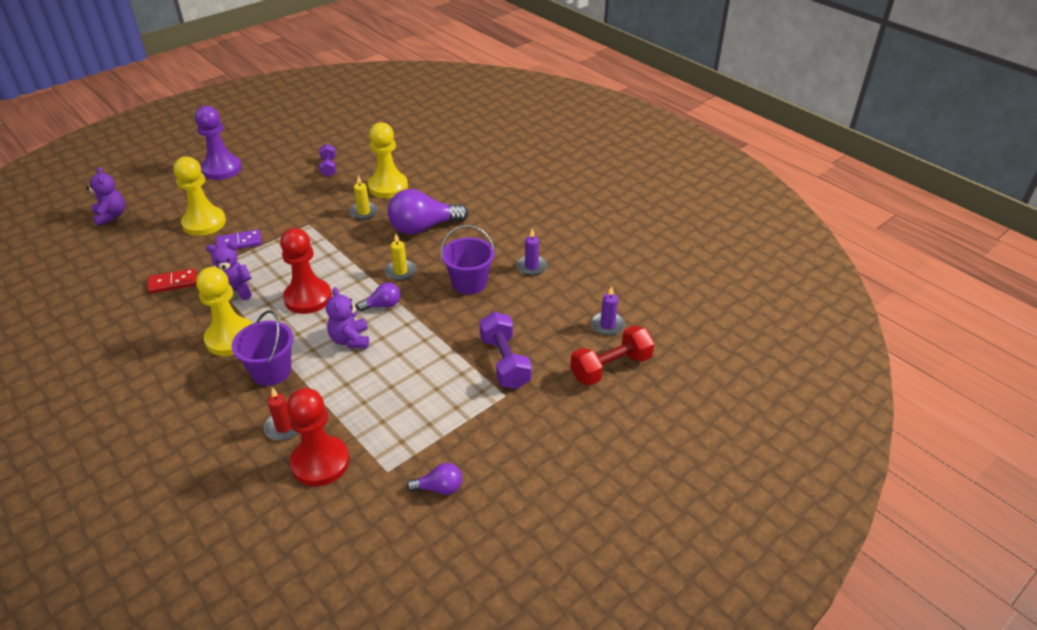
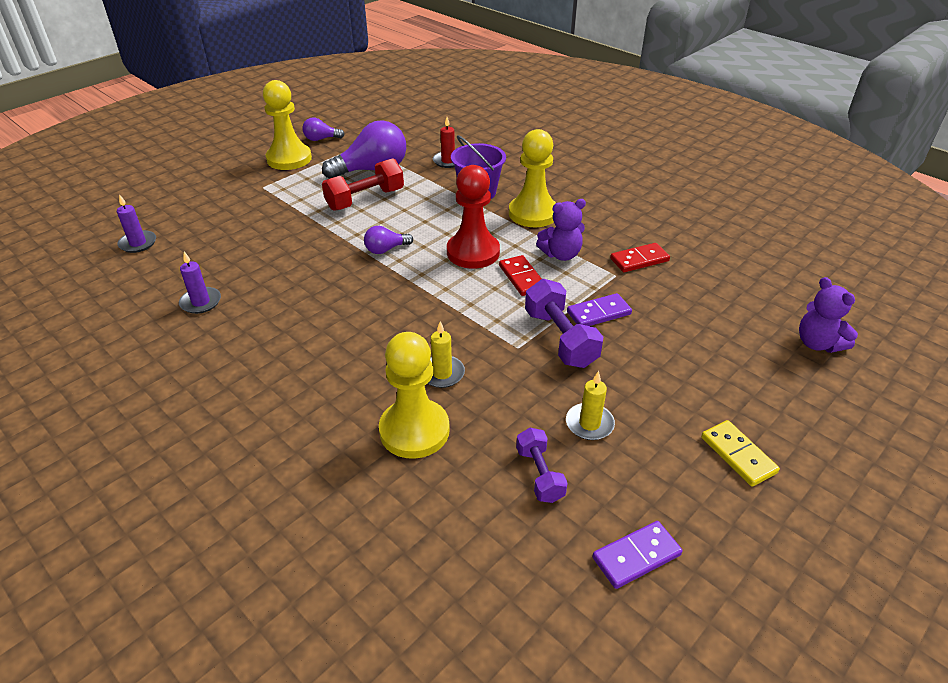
camera: 175 degrees right, 0 degrees up
yellow pawn [174,157,226,236] -> yellow pawn moved to [263,80,312,170]
purple pawn [195,106,242,180] -> yellow domino [701,420,780,487]
red pawn [287,388,349,486] -> none
purple teddy bear [326,287,369,349] -> none
yellow candle [385,234,416,281] -> yellow candle moved to [566,371,615,440]
purple light bulb [388,189,468,235] -> purple light bulb moved to [322,120,406,179]
purple bucket [441,225,495,295] -> none
purple dumbbell [480,312,532,389] -> purple dumbbell moved to [525,279,603,368]
red dumbbell [570,326,655,386] -> red dumbbell moved to [322,158,404,211]
none -> red domino [499,255,542,296]
none -> purple domino [592,521,682,589]

